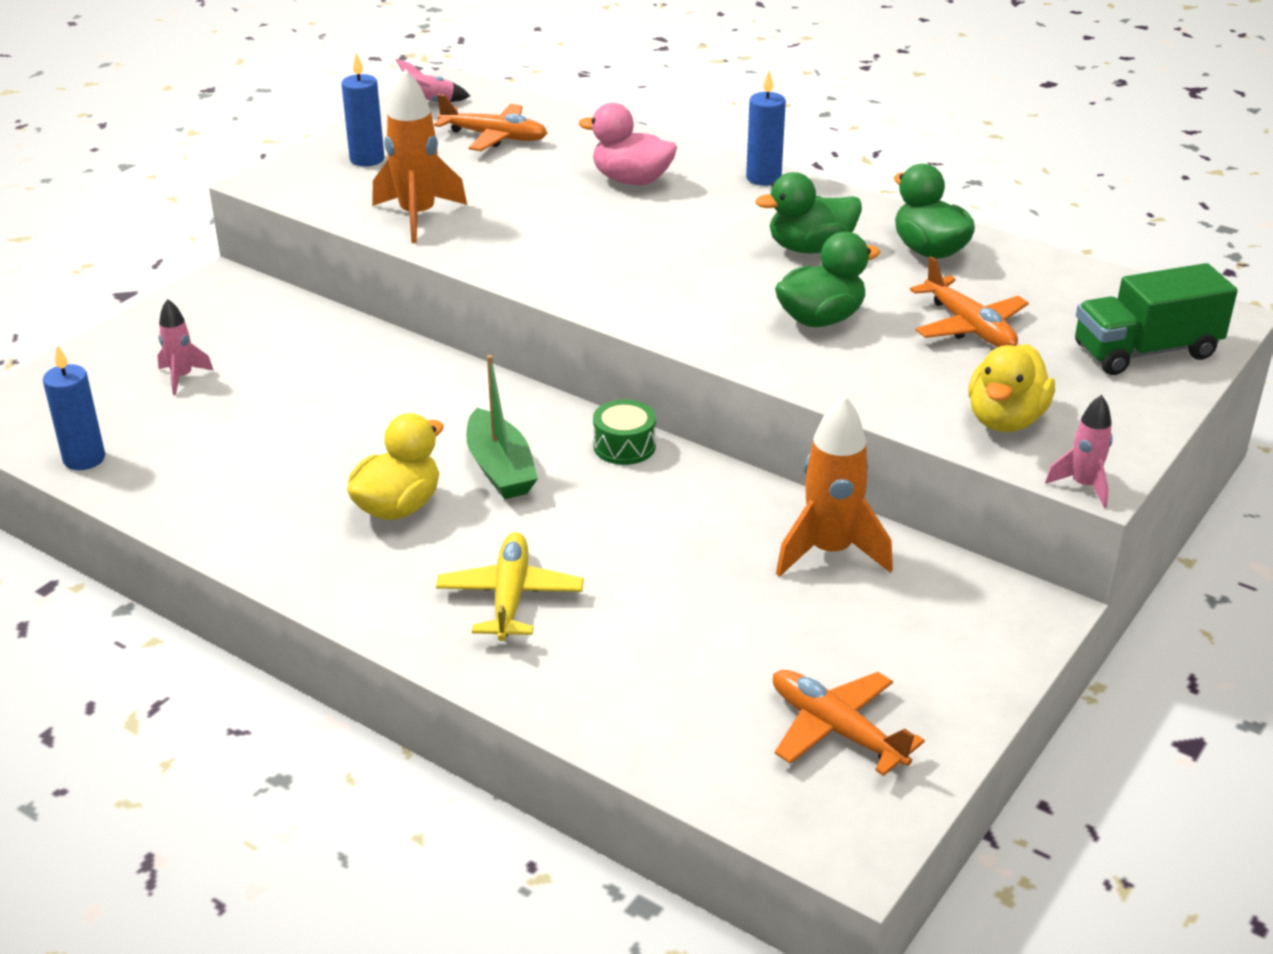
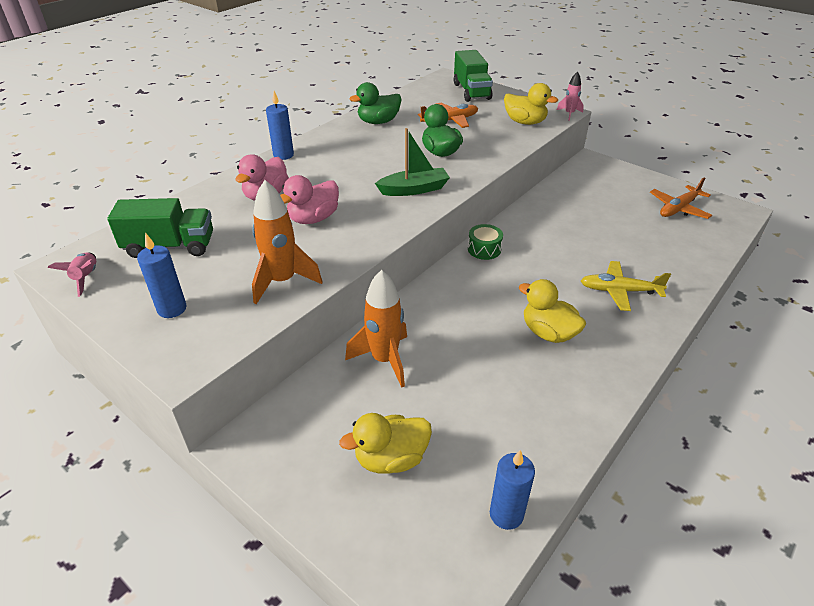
camera: 85 degrees left, 5 degrees up
pink rocket [157,299,213,395] -> yellow duck [339,413,432,474]
orange plane [434,94,547,151] -> green truck [107,198,213,258]
green boat [466,355,538,499] -> green boat moved to [375,128,450,196]
green duck [755,172,862,254] -> none
orange rocket [776,395,893,577] -> orange rocket moved to [345,270,407,388]
none -> pink duck [280,175,339,224]

